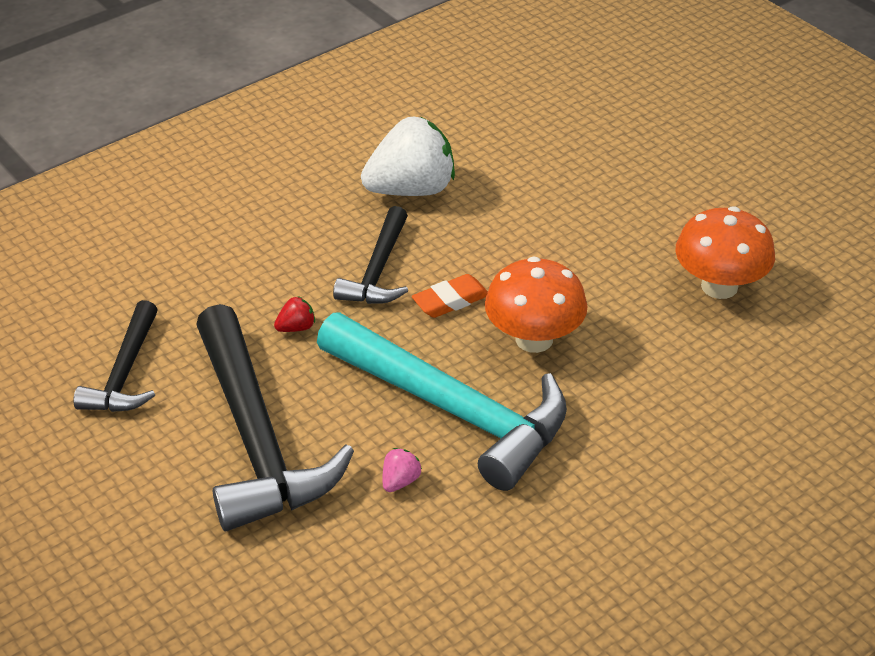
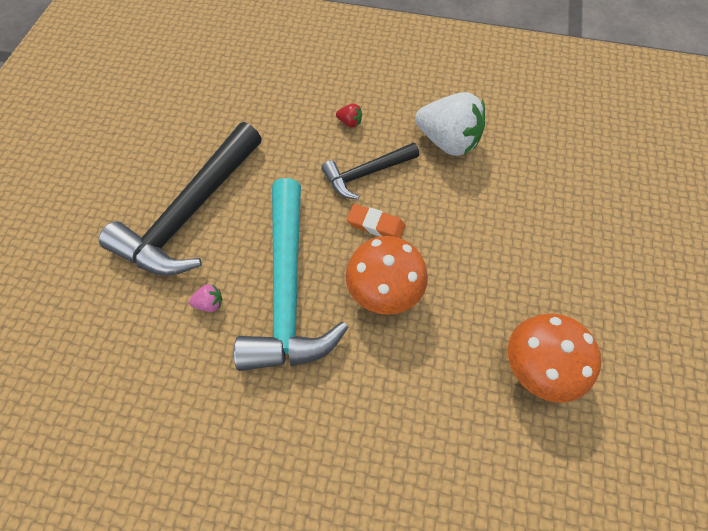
camera: 50 degrees right, 20 degrees up
black hammer [73,300,158,412] -> none
red strawberry [274,296,315,332] -> red strawberry moved to [336,103,362,128]

